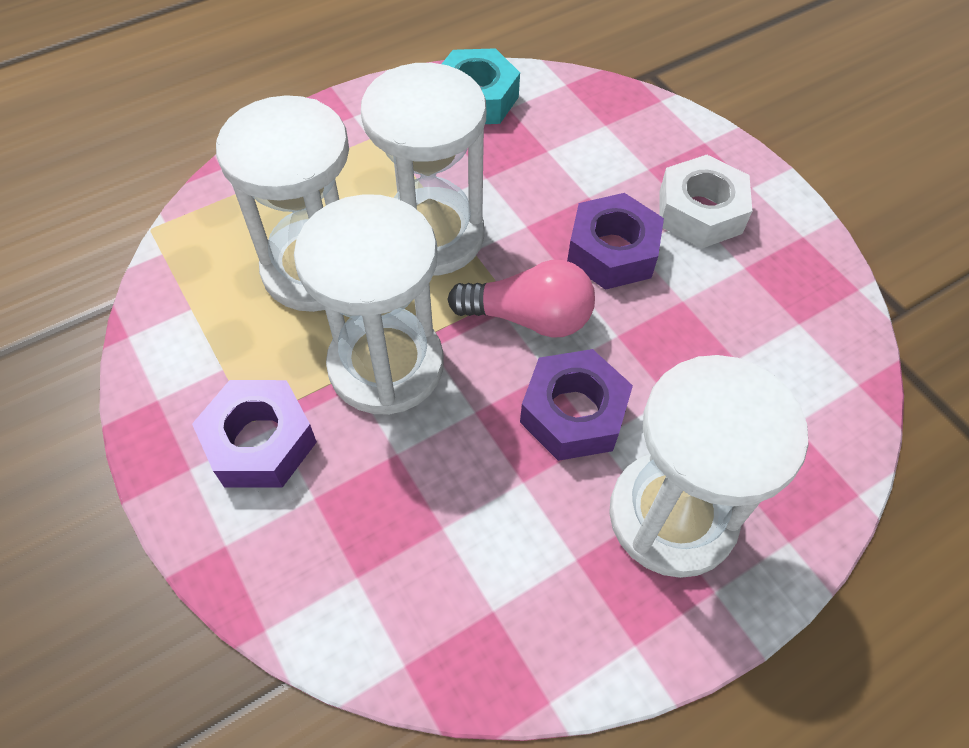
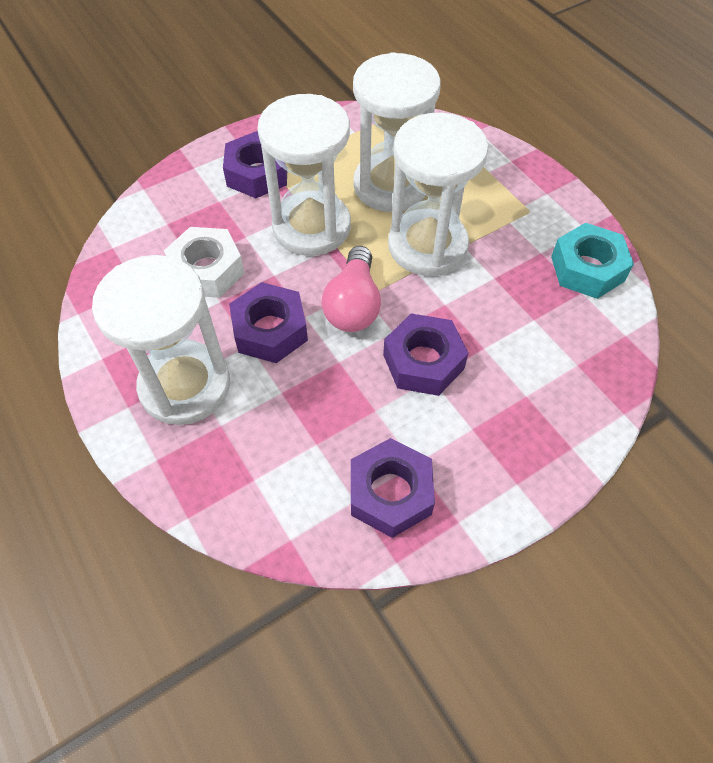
camera: 90 degrees right, 0 degrees up
white nut [659,155,752,249] -> white nut moved to [164,227,245,298]
none -> purple nut [351,438,435,538]

